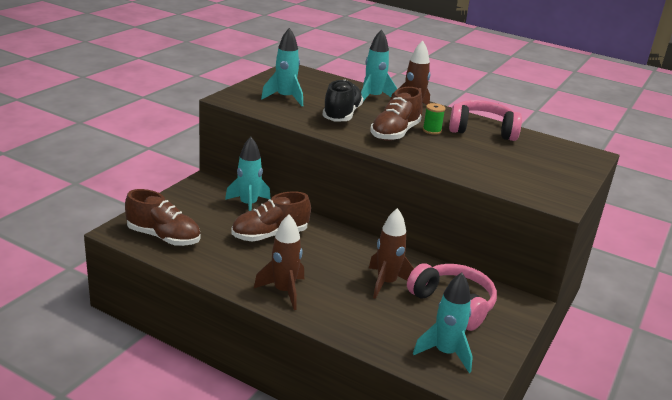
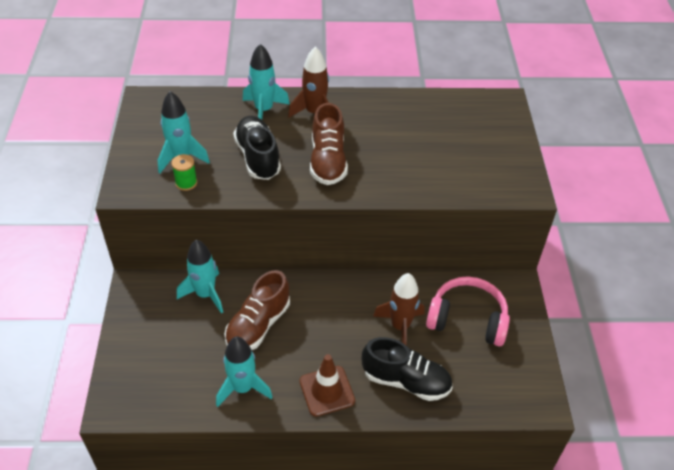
camera: 30 degrees left, 20 degrees up
brown shoe [125,189,201,246] -> none
brown rocket [254,214,304,310] -> brown traffic cone [299,354,355,417]
turquoise rocket [413,273,473,373] -> turquoise rocket moved to [216,337,273,407]
green spool [423,103,445,135] -> green spool moved to [171,154,197,191]
pink headphones [449,100,522,141] -> none
none -> black shoe [362,337,453,401]

